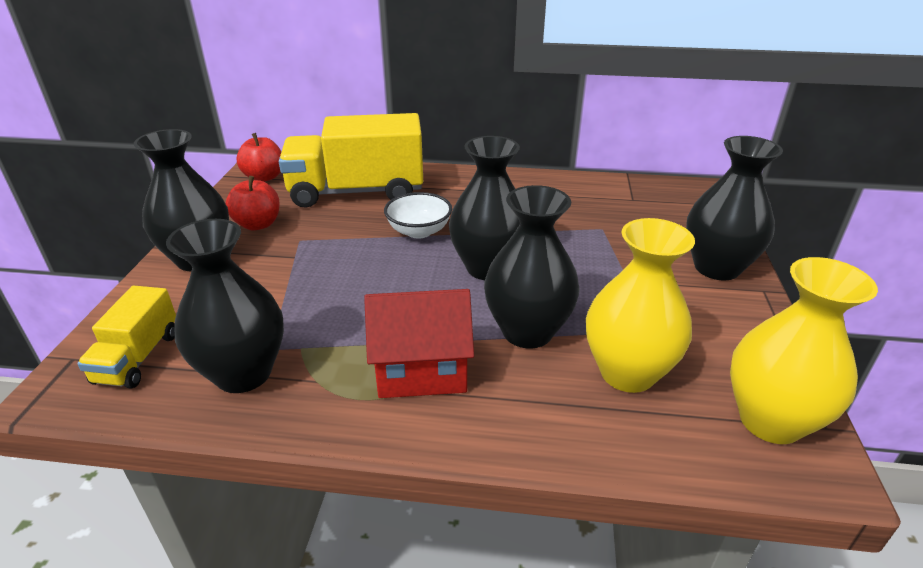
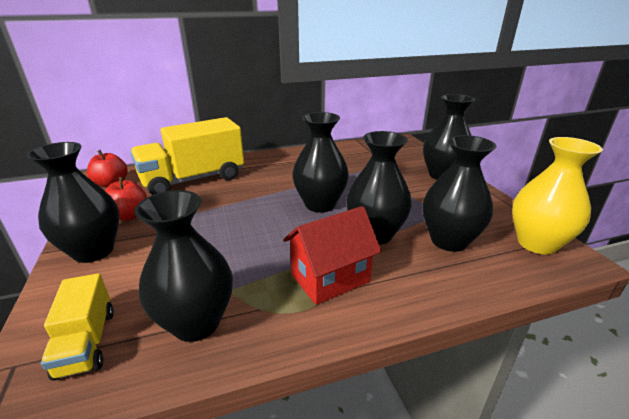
camera: 25 degrees left, 5 degrees down
white bowl [384,192,452,238] -> none
yellow vase [586,218,695,393] -> black vase [423,135,497,252]

